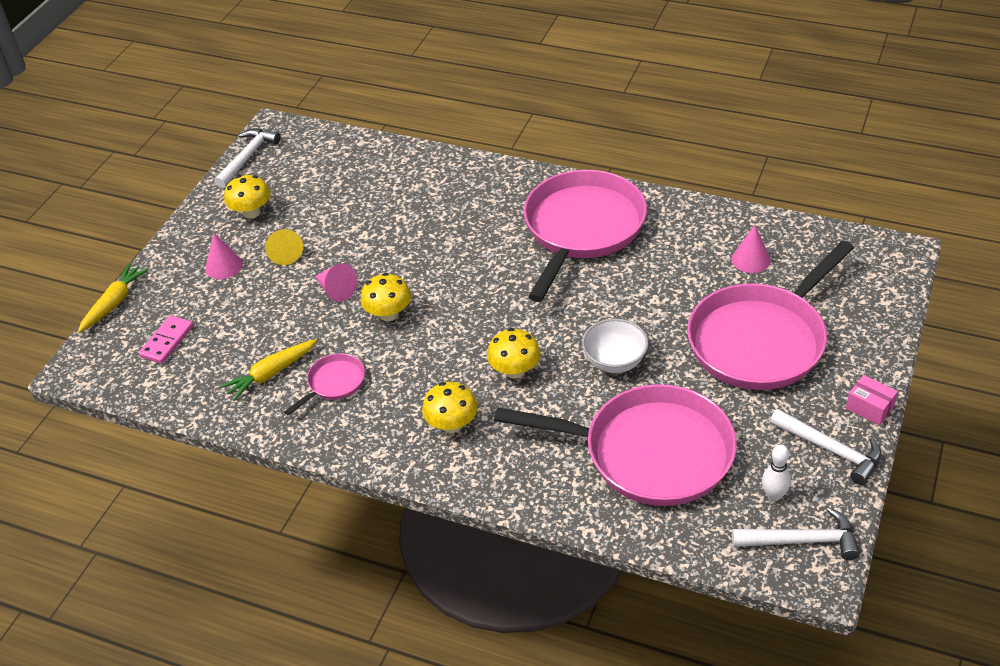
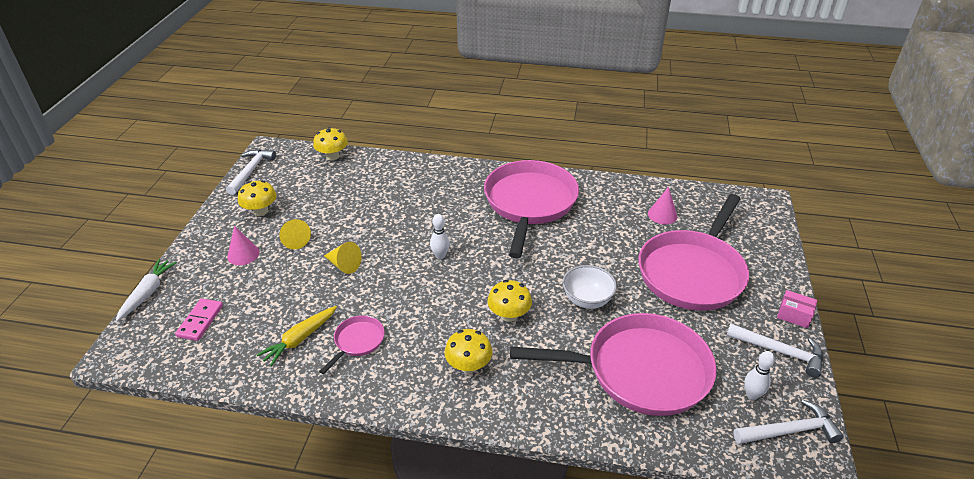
camera: 15 degrees left, 5 degrees down
yellow carrot [78,264,148,333] -> white carrot [116,259,177,322]
pink cone [315,263,357,302] -> yellow cone [324,242,362,274]
yellow mushroom [361,273,411,321] -> yellow mushroom moved to [313,127,348,160]
none -> white bowling pin [430,214,450,259]

